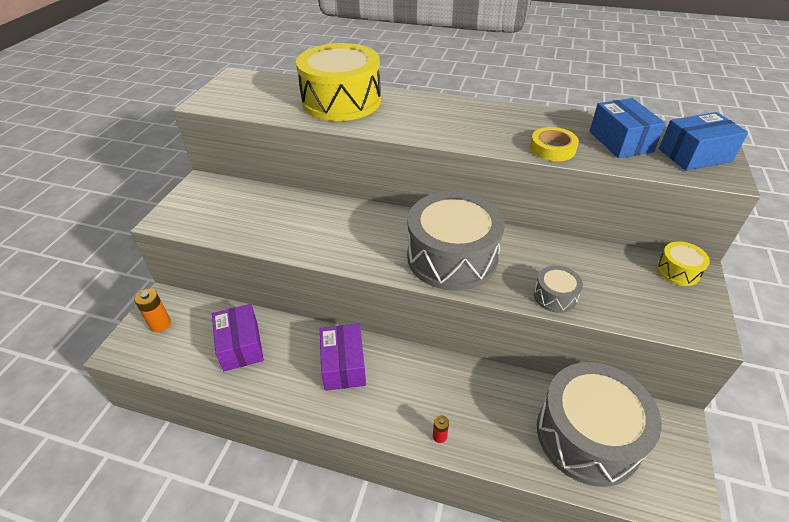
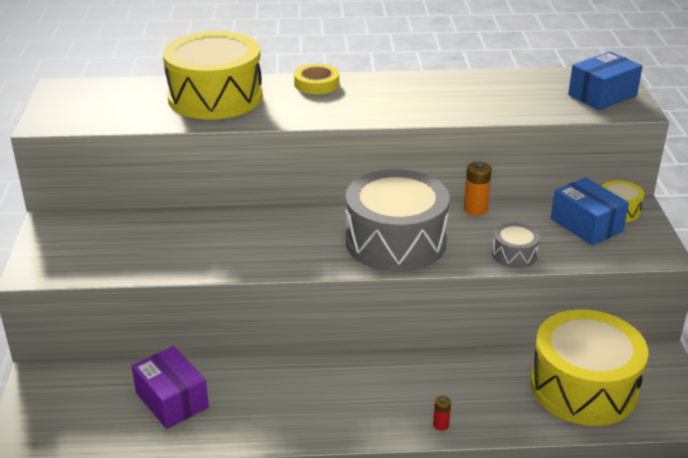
camera: 20 degrees left, 10 degrees down
orange battery [134,289,171,332] -> orange battery moved to [464,162,492,216]
purple box [320,324,366,391] -> none
yellow tape [530,127,579,161] -> yellow tape moved to [294,64,339,94]
grey drum [537,362,661,487] -> yellow drum [530,309,648,426]
blue box [590,98,666,158] -> blue box moved to [551,177,629,246]

